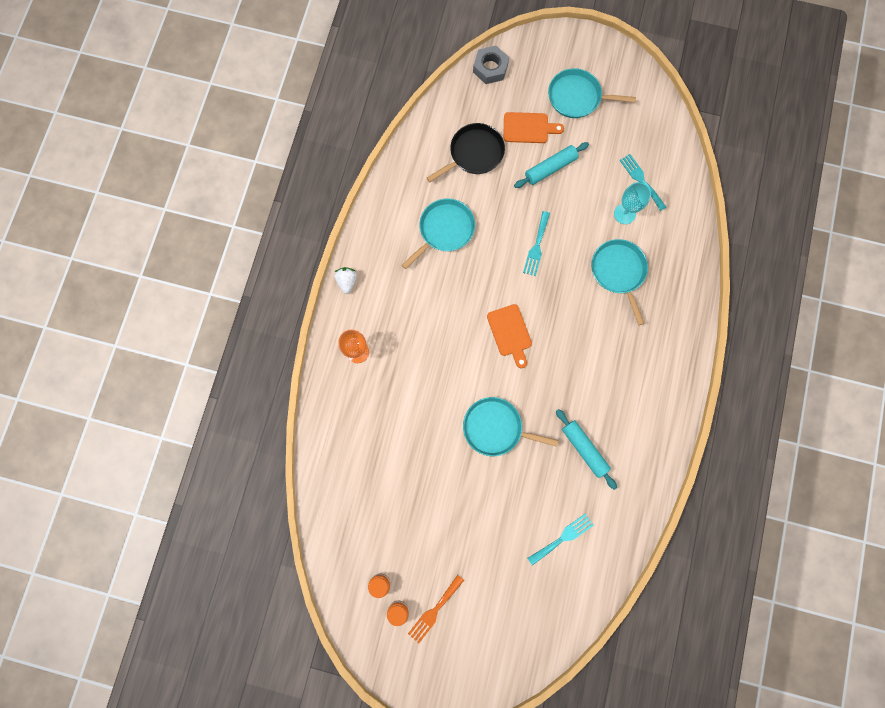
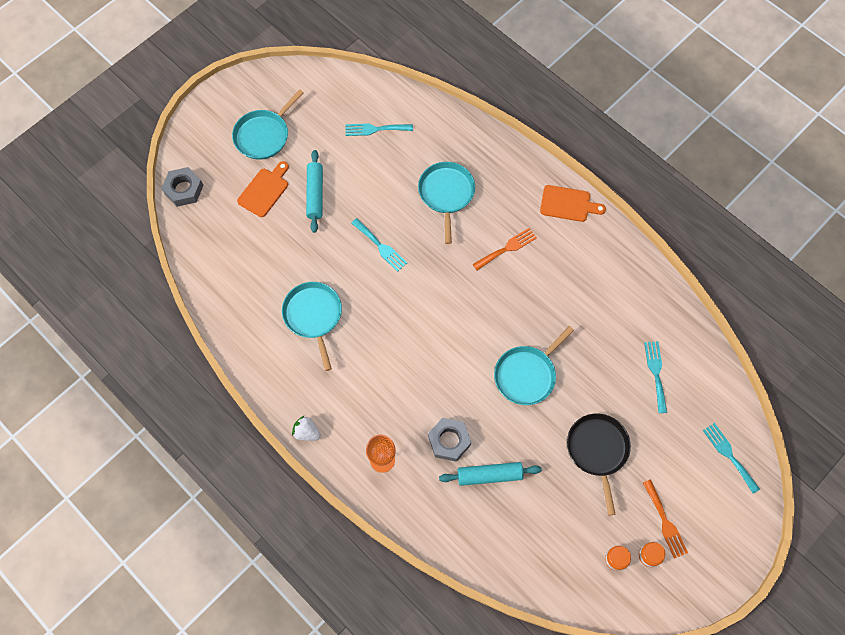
camera: 60 degrees left, 10 degrees down
black pan [427,123,505,182] -> black pan moved to [567,413,631,515]
orange cutting board [487,304,532,368] -> orange cutting board moved to [540,185,606,222]
turquoise rolling pin [556,409,617,490] -> turquoise rolling pin moved to [439,462,542,486]
turquoise pan [591,239,648,325] -> turquoise pan turned 75 degrees clockwise [418,162,475,244]
turquoise goblet [614,182,651,224] -> none
none -> grey nut [428,418,471,462]
none -> orange fork [472,228,537,270]
none -> turquoise fork [703,423,760,494]

